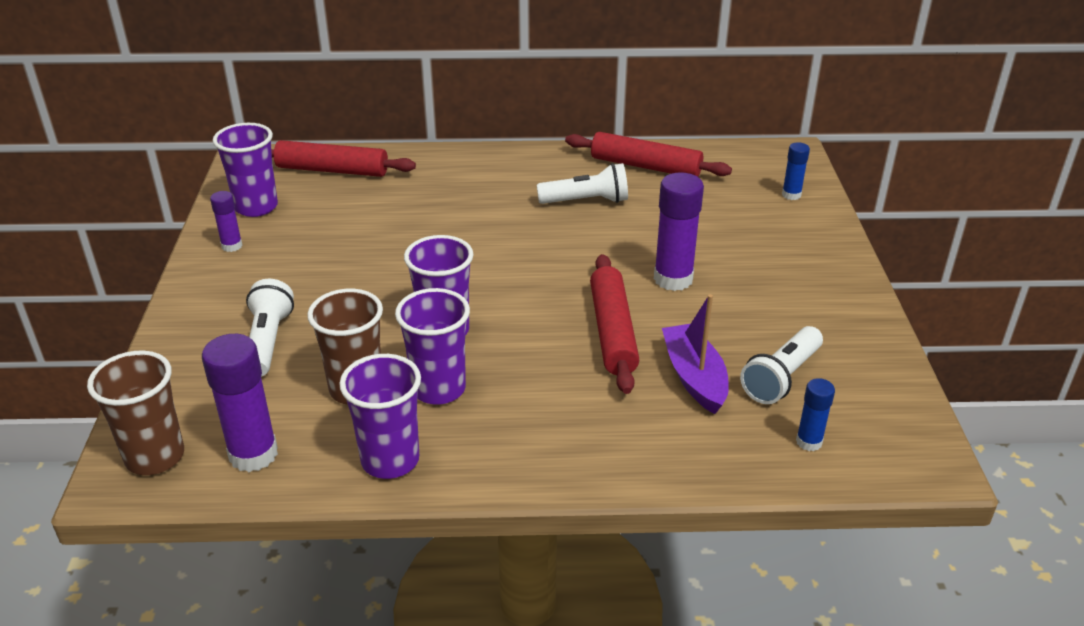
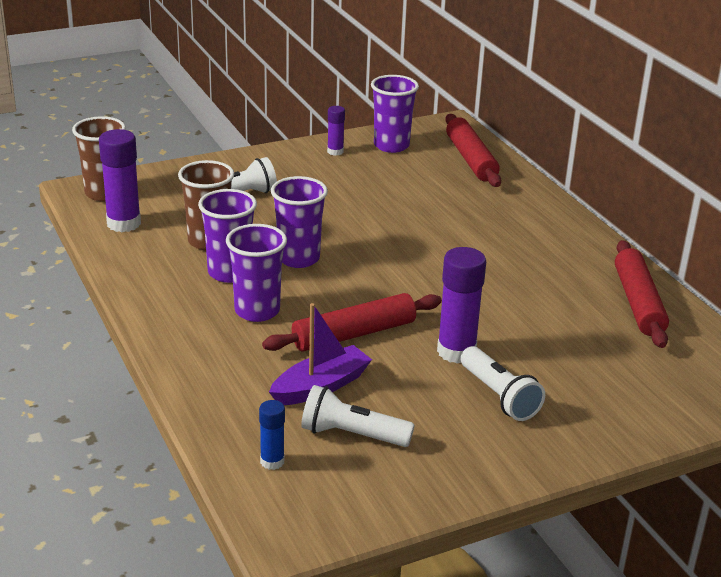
camera: 65 degrees right, 5 degrees down
purple cup [339,354,421,479] -> purple cup moved to [226,224,287,322]
white flashlight [537,163,628,204] -> white flashlight moved to [460,346,545,421]
blue glue stick [782,142,810,200] -> none

